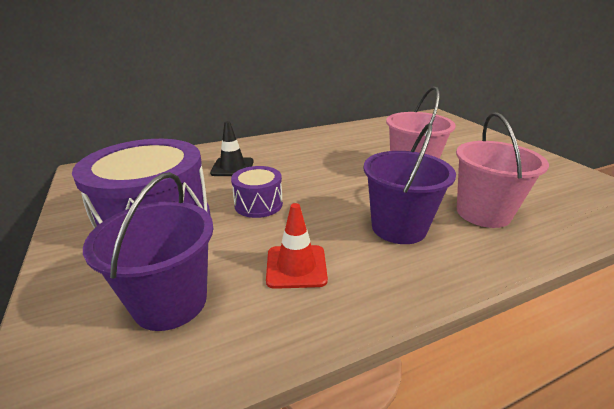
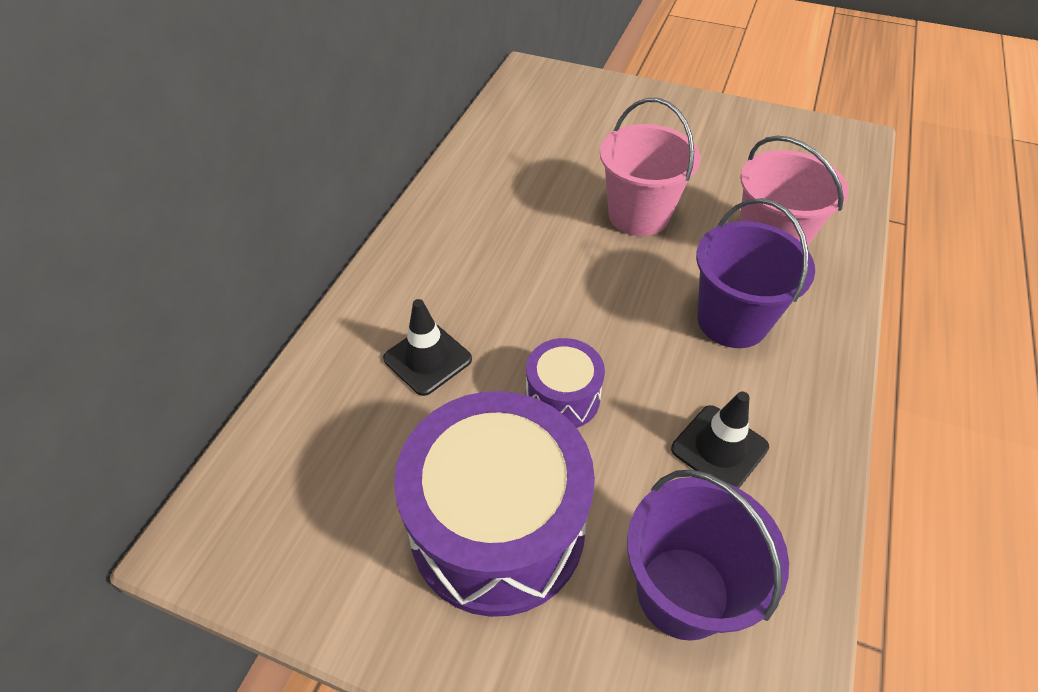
camera: 45 degrees left, 20 degrees up
red traffic cone [266,203,328,289] -> black traffic cone [671,391,769,488]

